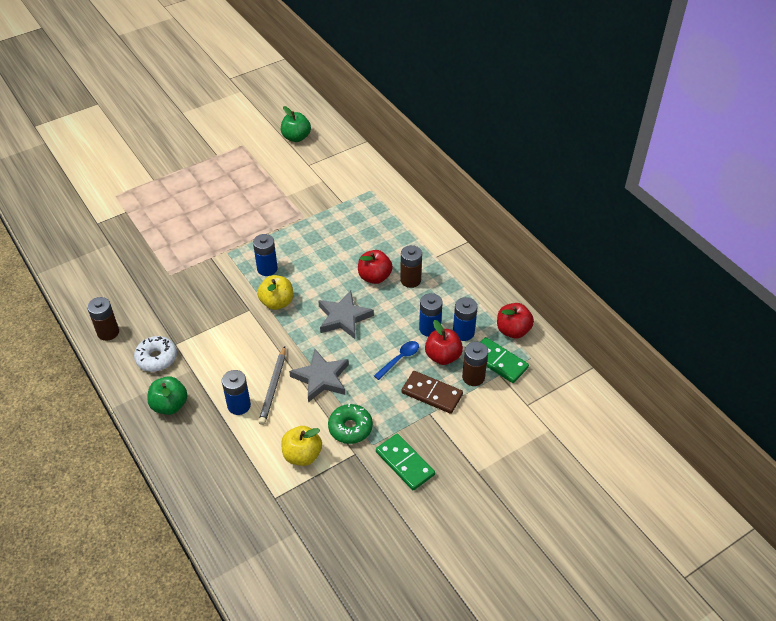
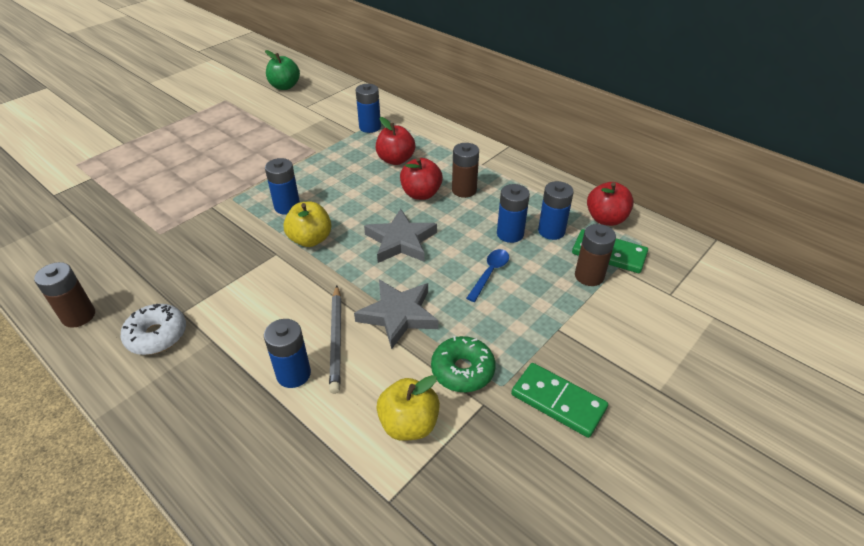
camera: 15 degrees left, 5 degrees down
green apple [147,376,188,415] -> none
brown domino [401,371,463,414] -> none
red apple [425,320,463,365] -> red apple moved to [376,117,415,165]
none -> blue battery [356,84,381,133]

